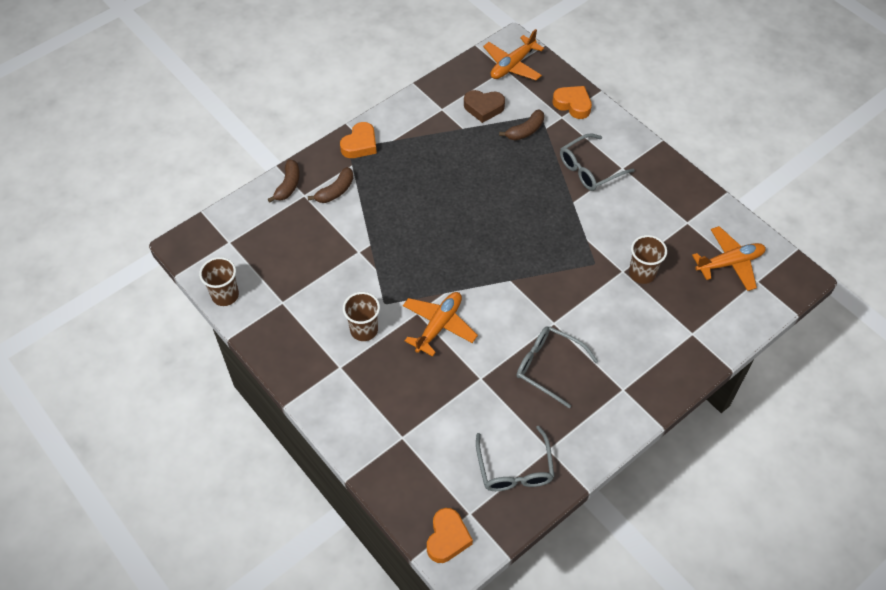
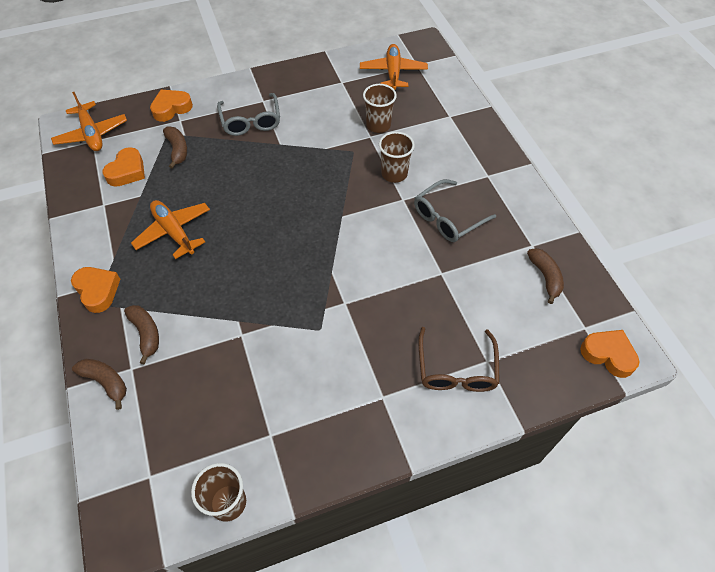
camera: 70 degrees left, 0 degrees up
brown cup [343,292,380,341] -> brown cup moved to [379,132,415,183]
orange plane [403,292,478,357] -> orange plane moved to [131,200,210,259]
brown heart [464,90,505,123] -> orange heart [102,147,145,187]
grey glasses [476,426,554,491] -> brown banana [527,248,564,304]
none -> brown glasses [418,327,500,392]

